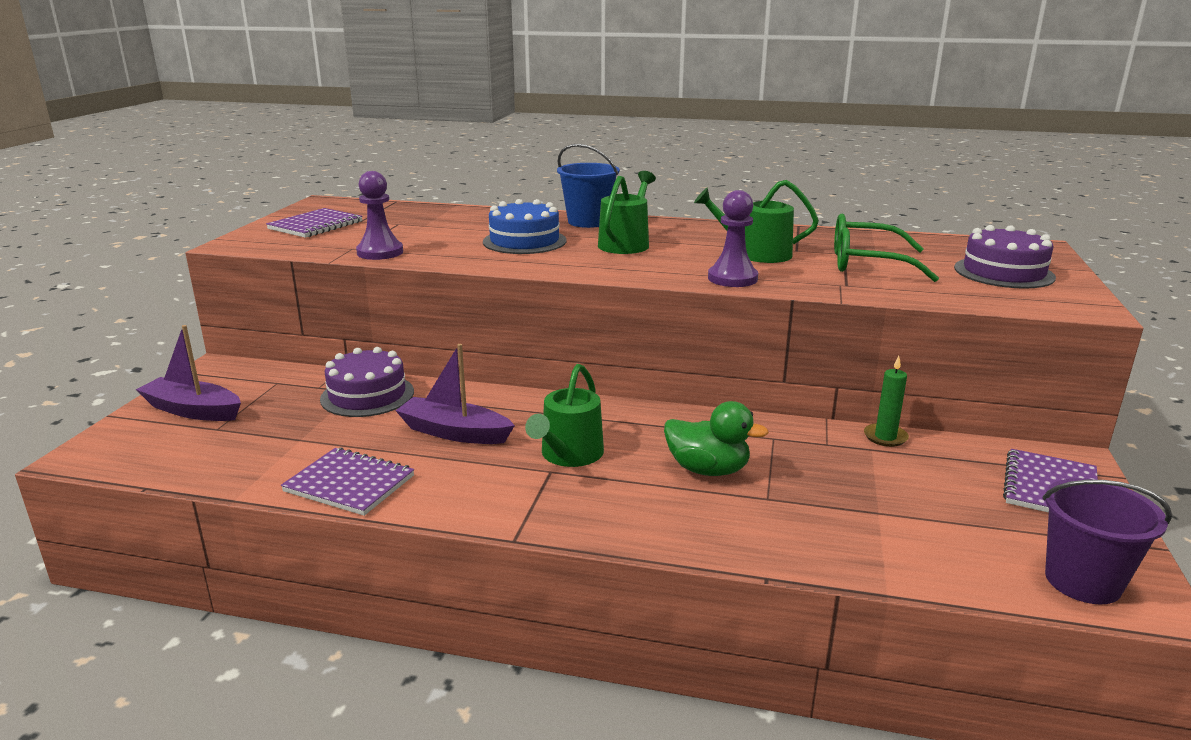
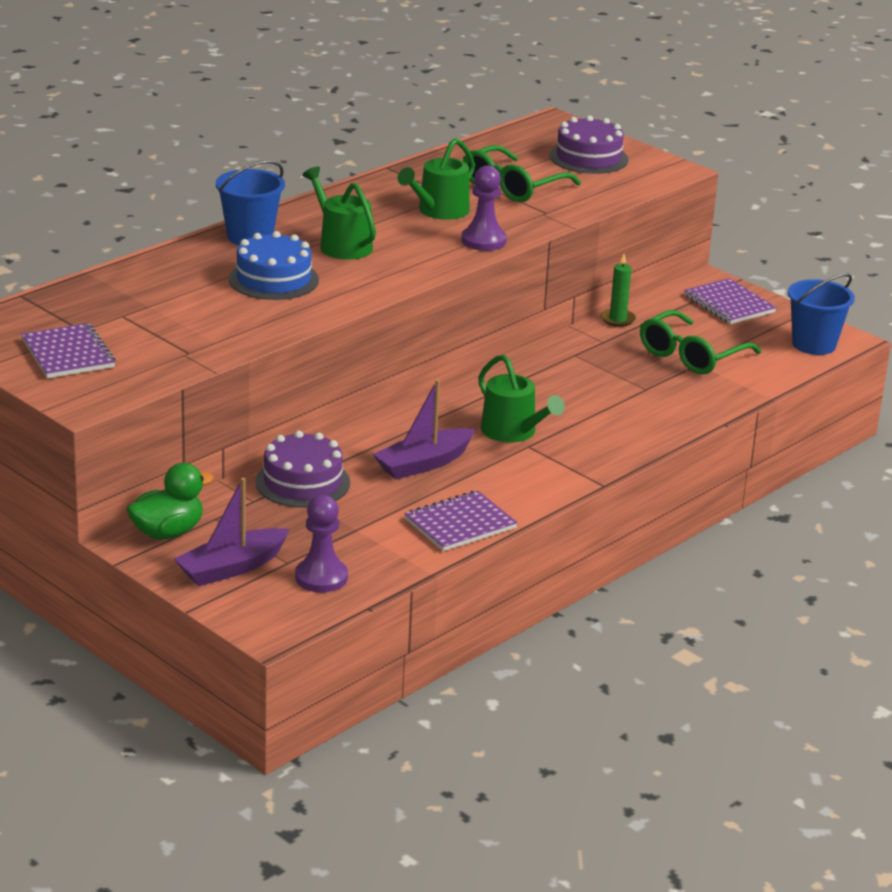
camera: 60 degrees left, 5 degrees up
purple pawn [356,171,403,260] -> purple pawn moved to [295,495,348,593]
green duck [664,401,769,476] -> green duck moved to [127,463,214,540]
purple bucket [1042,478,1172,604] -> blue bucket [788,273,855,355]
none -> green glasses [640,310,761,374]

